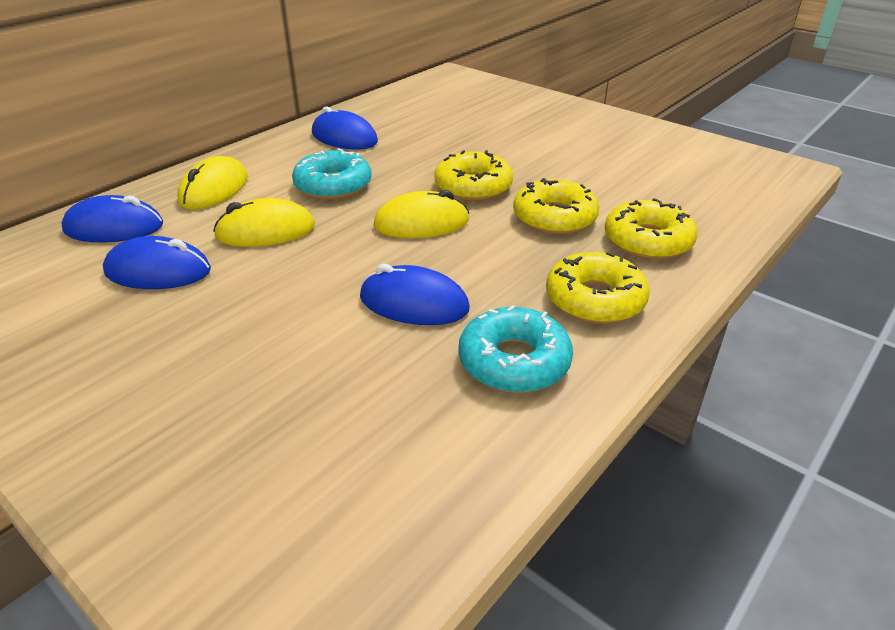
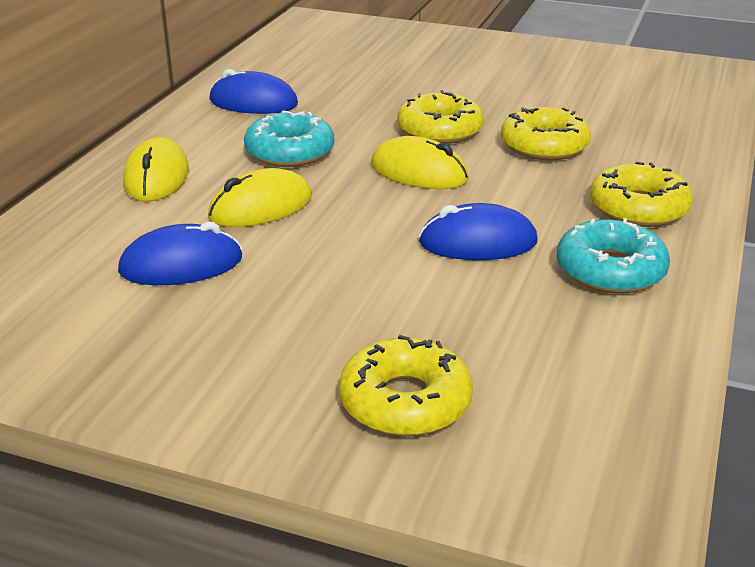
camera: 20 degrees left, 5 degrees down
blue mouse [61,195,163,242] -> none
yellow mouse [373,190,469,238] -> yellow mouse turned 60 degrees clockwise [371,136,469,189]
yellow donut [605,198,698,260] -> yellow donut moved to [339,335,473,437]

